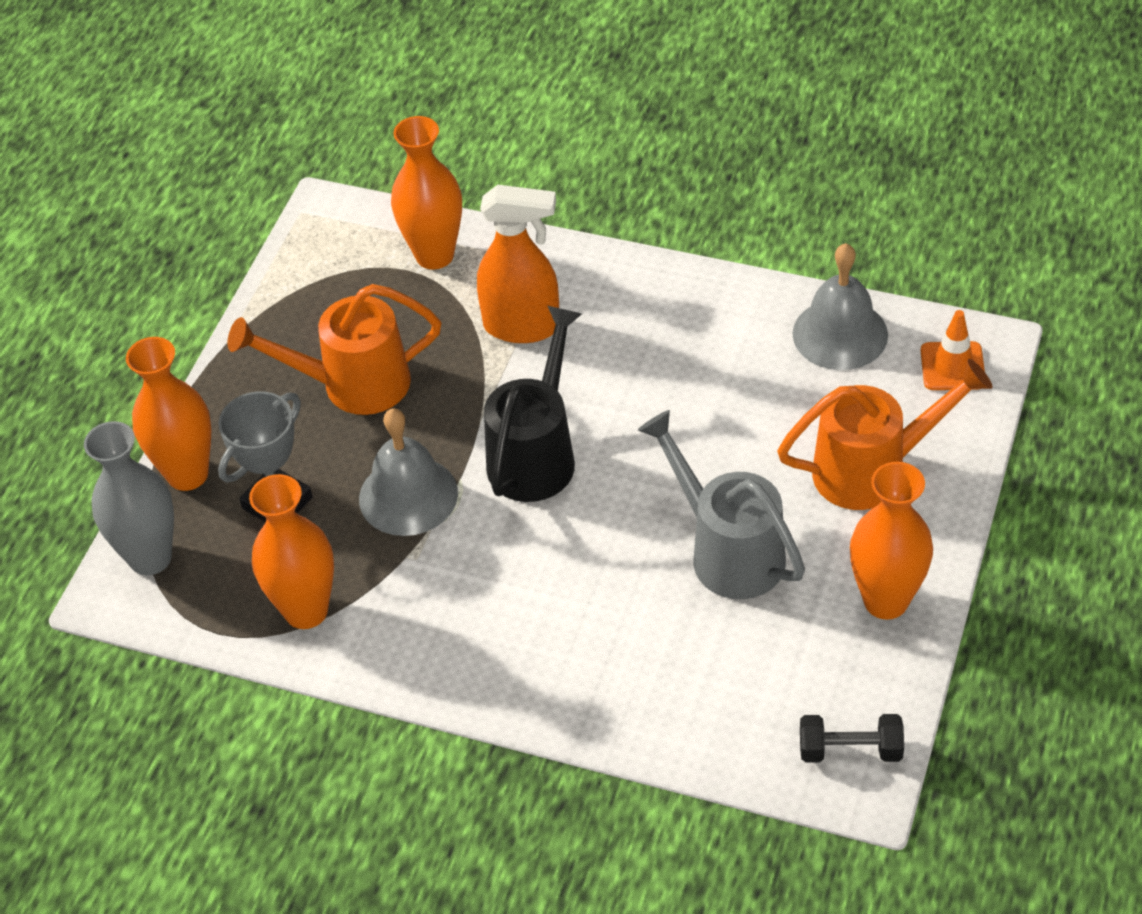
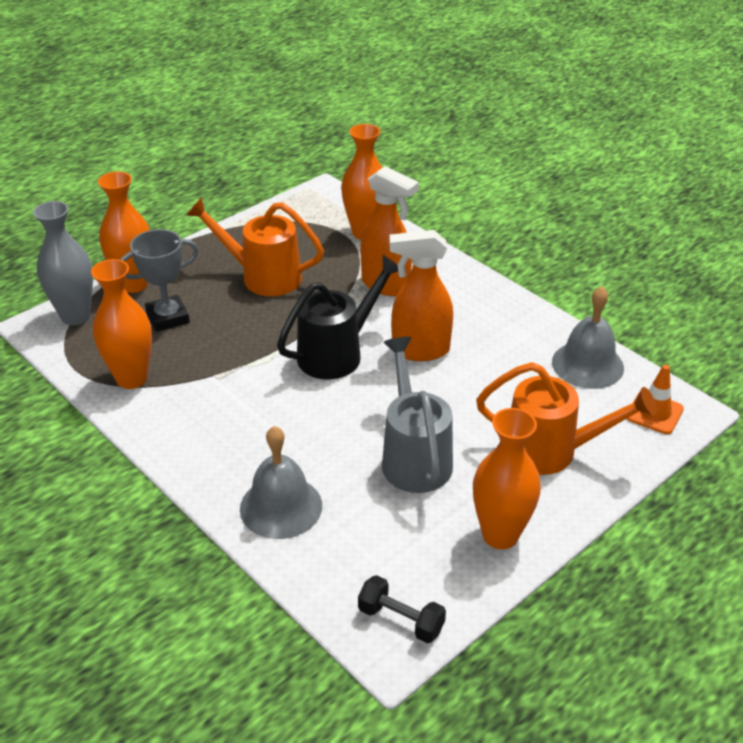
camera: 25 degrees right, 10 degrees down
grey bell [359,408,458,536] -> grey bell moved to [240,426,322,539]
none -> orange spray bottle [389,230,453,361]

